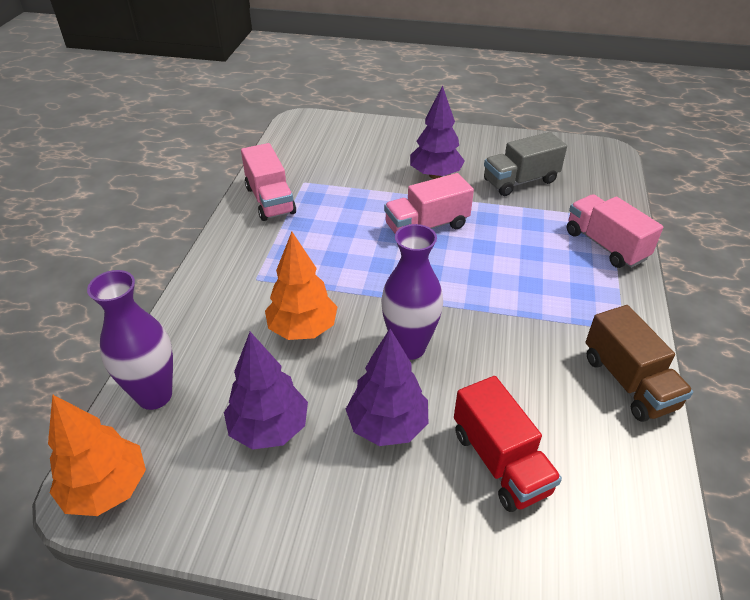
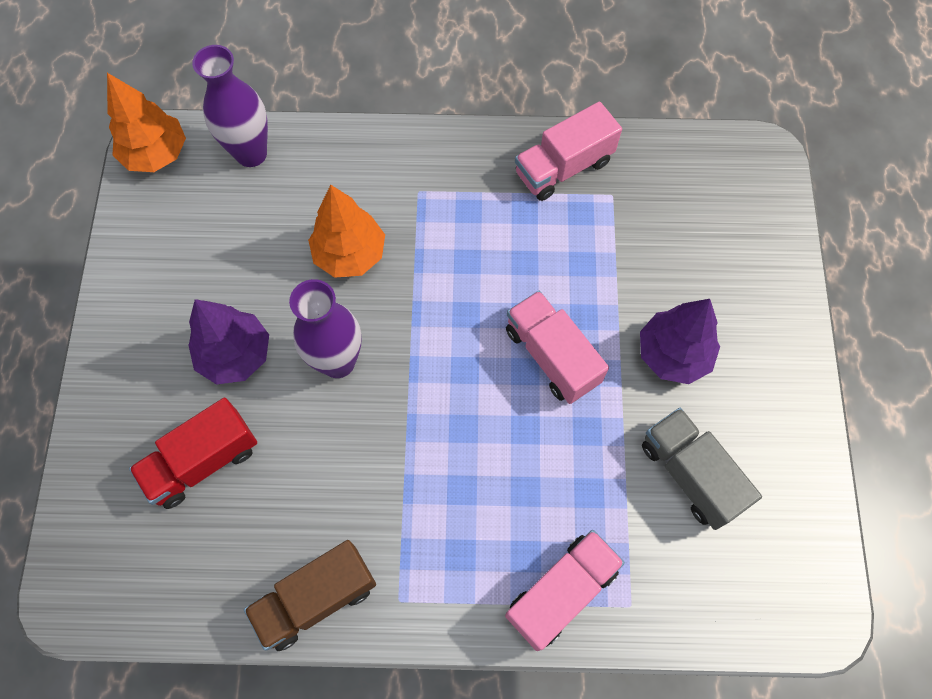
camera: 80 degrees right, 25 degrees up
purple tree [224,332,308,450] -> none

